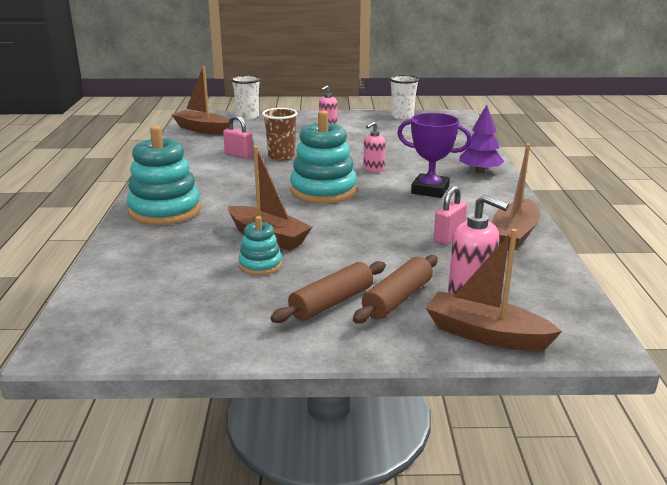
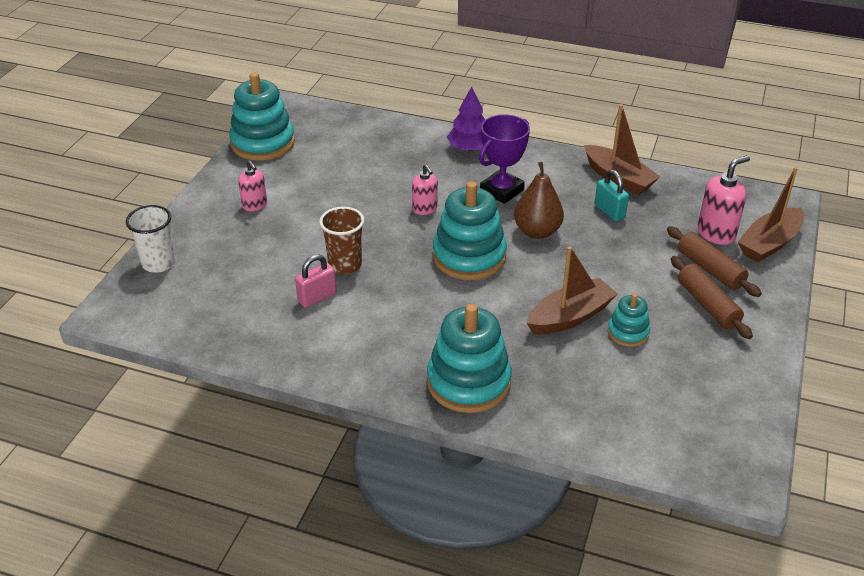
camera: 70 degrees left, 15 degrees up
brown boat [172,66,229,135] -> none
white cup [390,75,419,120] -> turquoise stacking toy [229,72,295,161]
pink padlock [434,186,467,245] -> turquoise padlock [595,170,629,221]
none -> brown pear [514,162,564,239]

